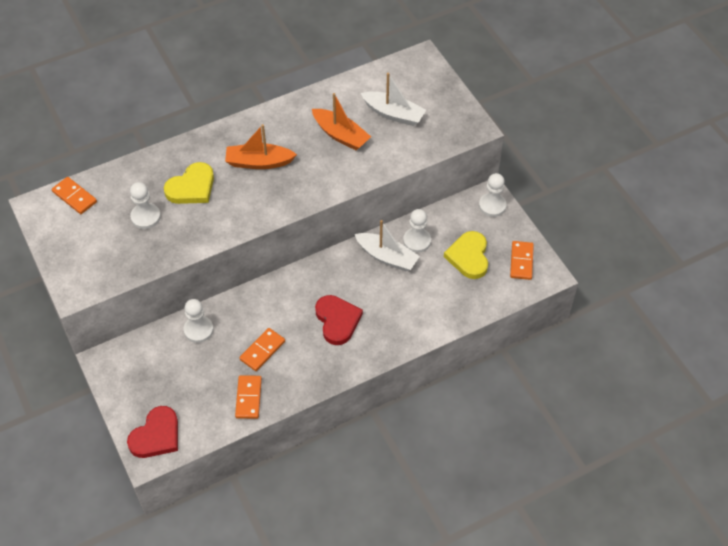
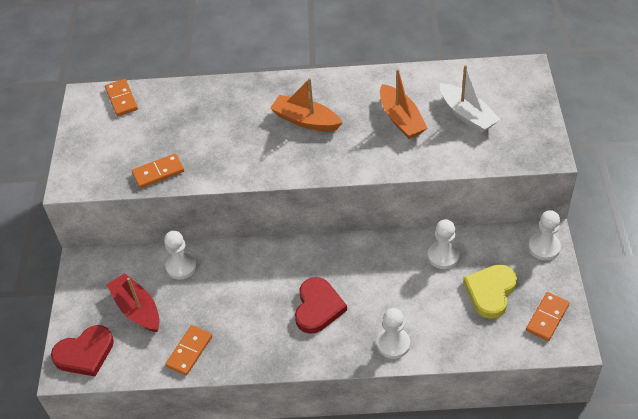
camera: 30 degrees right, 5 degrees down
white pawn [130,182,161,229] -> white pawn moved to [377,308,410,359]
yellow heart [164,162,214,204] -> none
orange domino [240,328,285,371] -> orange domino moved to [132,153,184,188]
white boat [355,220,420,271] -> none
none -> red boat [107,273,160,332]

